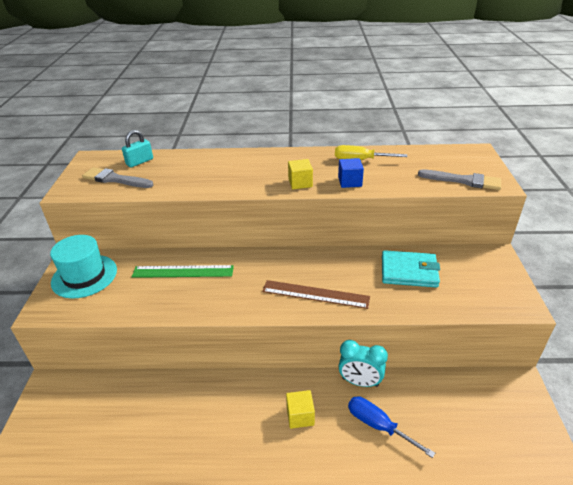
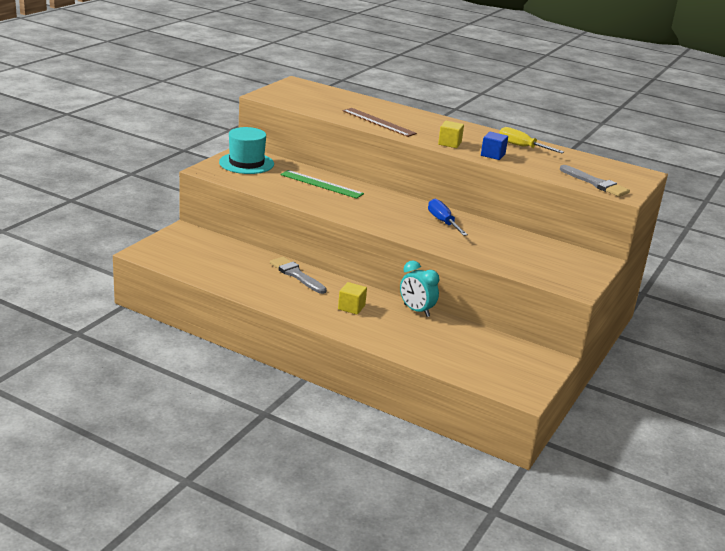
camera: 25 degrees right, 10 degrees down
grey brush [82,167,154,188] -> grey brush moved to [270,257,327,294]
turquoise padlock [122,130,153,167] -> none
brown ruler [262,280,370,309] -> brown ruler moved to [342,108,417,137]
blue screwdriver [348,396,435,458] -> blue screwdriver moved to [428,199,468,236]
turquoise wallet [382,250,440,288] -> none

